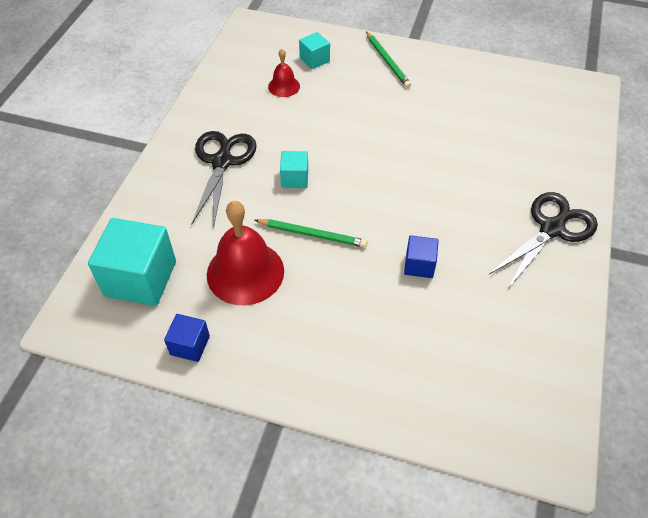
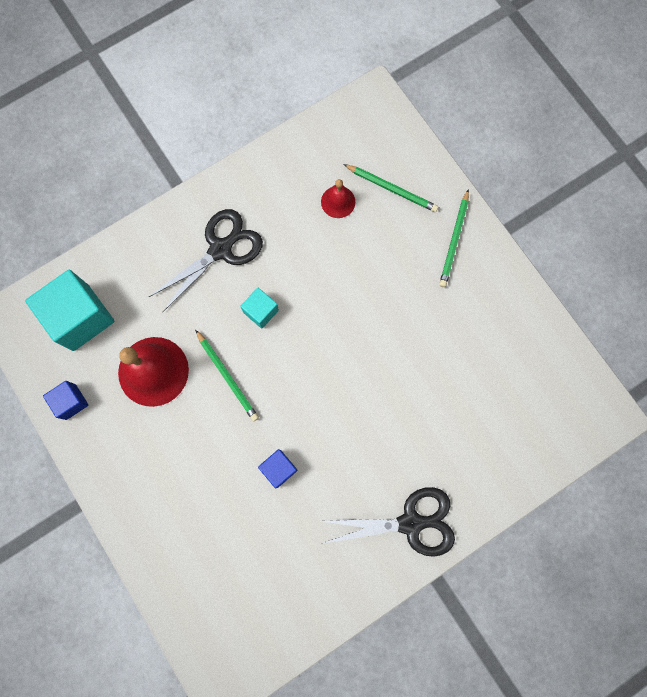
camera: 40 degrees right, 25 degrees up
turquoise cube [299,32,330,69] -> green pencil [343,164,438,212]

